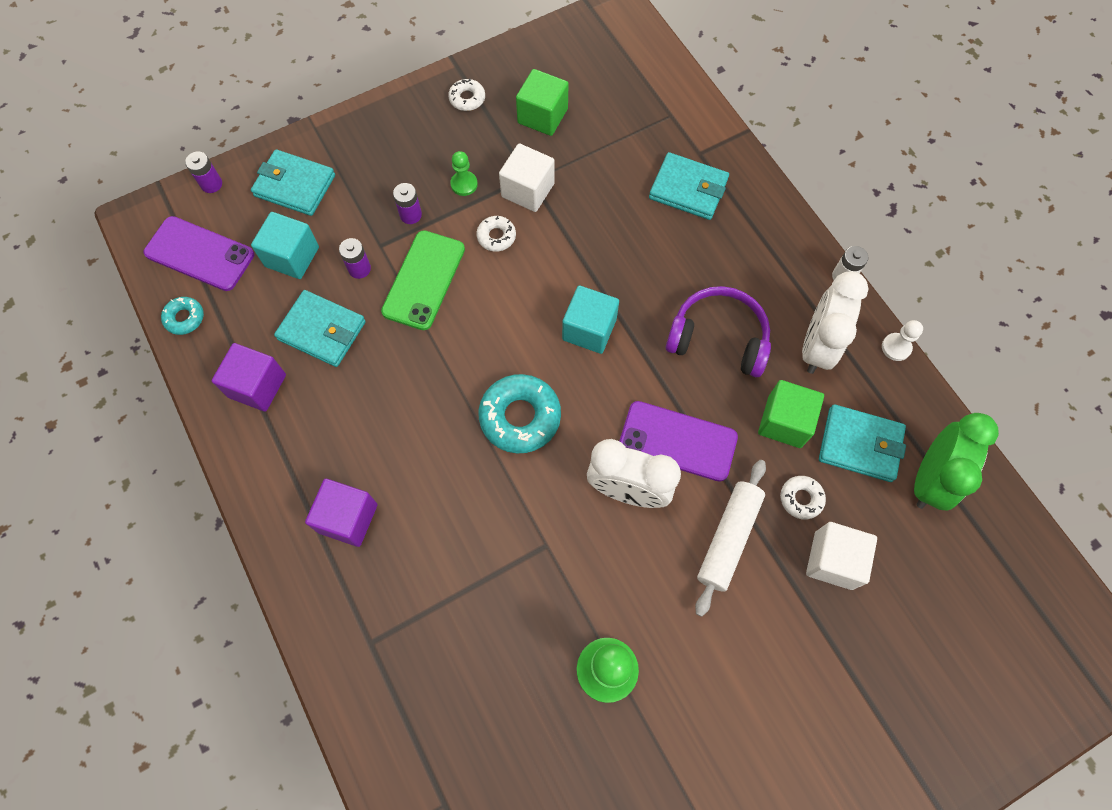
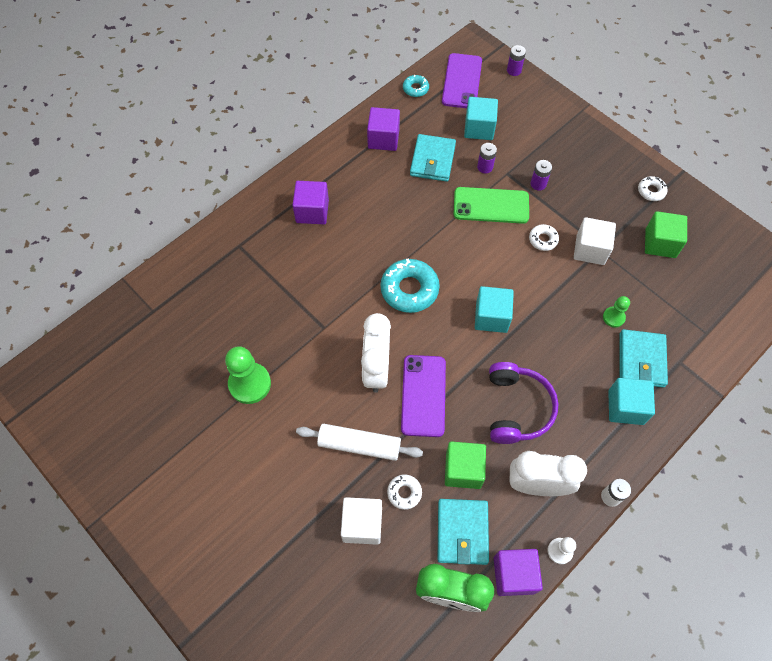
camera: 75 degrees right, 5 degrees down
turquoise wallet [251,150,335,216] -> none
green pawn [450,151,478,196] -> green pawn moved to [603,296,630,328]
none -> purple cube [494,549,543,596]
none -> turquoise cube [608,378,655,425]

